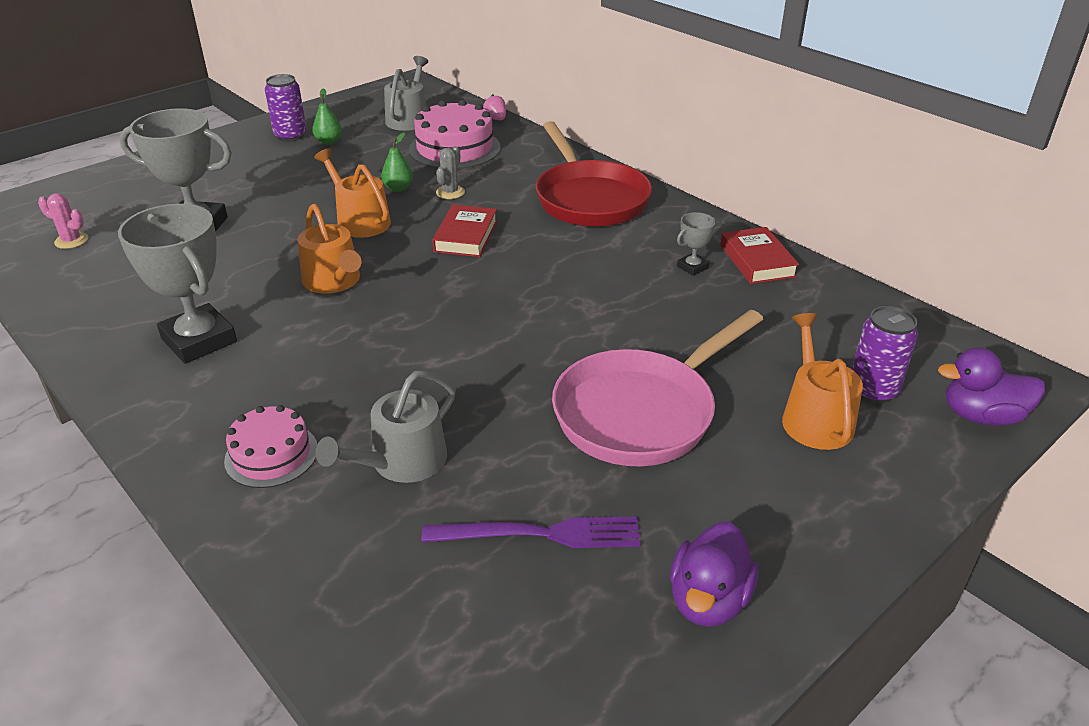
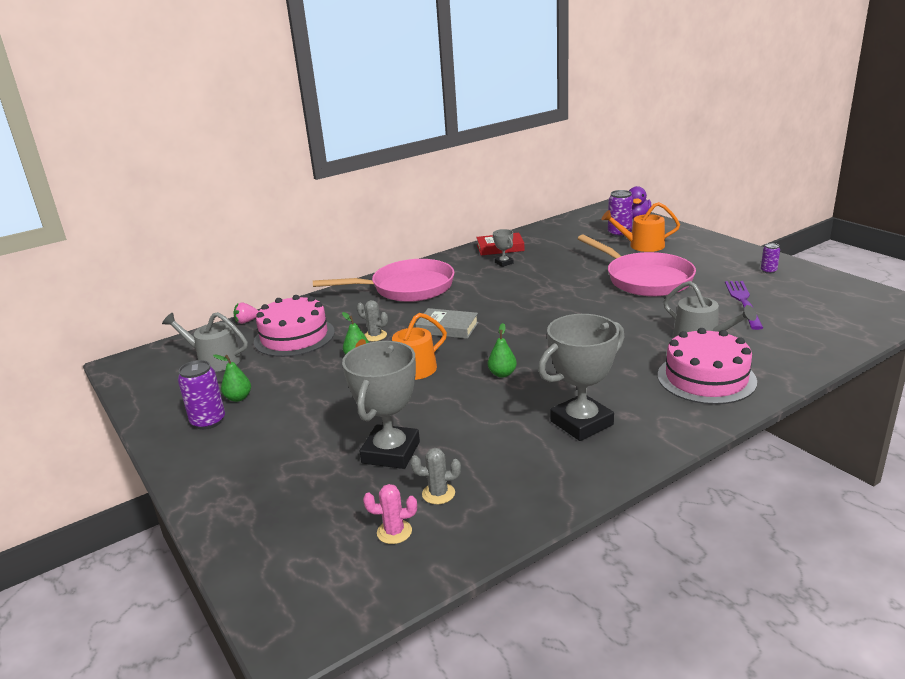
camera: 80 degrees left, 10 degrees down
pink cactus [38,193,88,249] -> pink cactus turned 60 degrees clockwise [363,484,417,544]
pink cake [224,405,317,488] -> pink cake [658,328,757,404], size x1.61
orange watering can [298,204,361,294] -> green pear [488,323,517,378]
red book [432,205,497,257] -> grey book [415,308,478,339]
red pan [536,121,652,227] -> pink pan [313,259,455,302]
purple duck [670,522,759,627] -> purple can [761,243,780,274]
none -> grey cactus [410,448,461,504]

